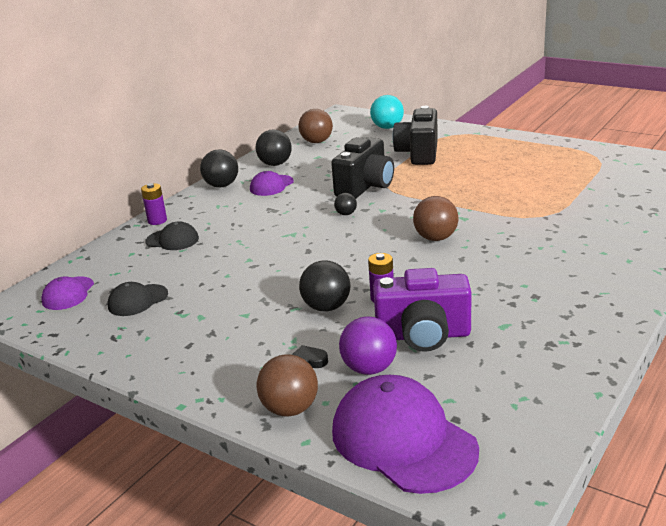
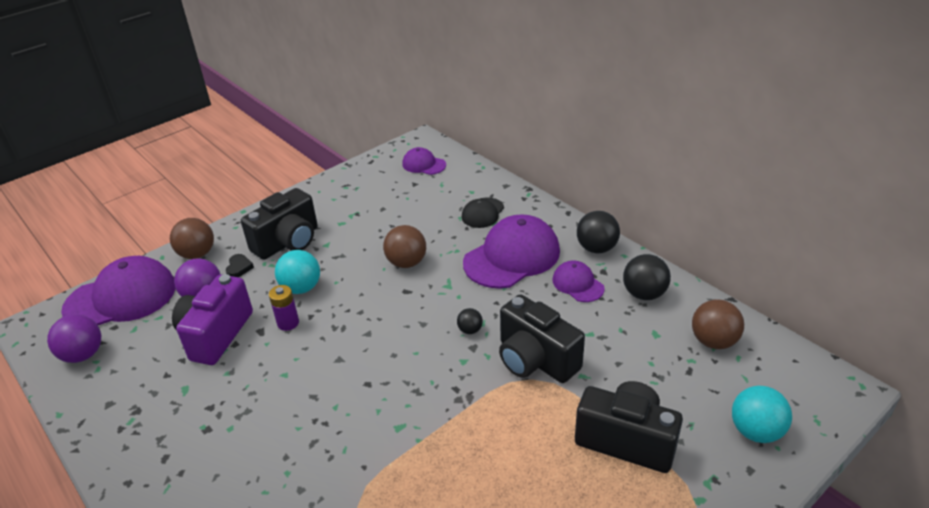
camera: 105 degrees right, 10 degrees up
black cap [108,282,168,316] -> none
purple battery [141,183,167,225] -> none
black ball [299,260,350,312] -> turquoise ball [275,250,320,294]
brown ball [413,196,458,241] -> brown ball moved to [383,225,426,268]
none -> purple ball [47,314,101,363]
none -> black camera [241,188,318,260]
none -> purple cap [463,214,560,289]

